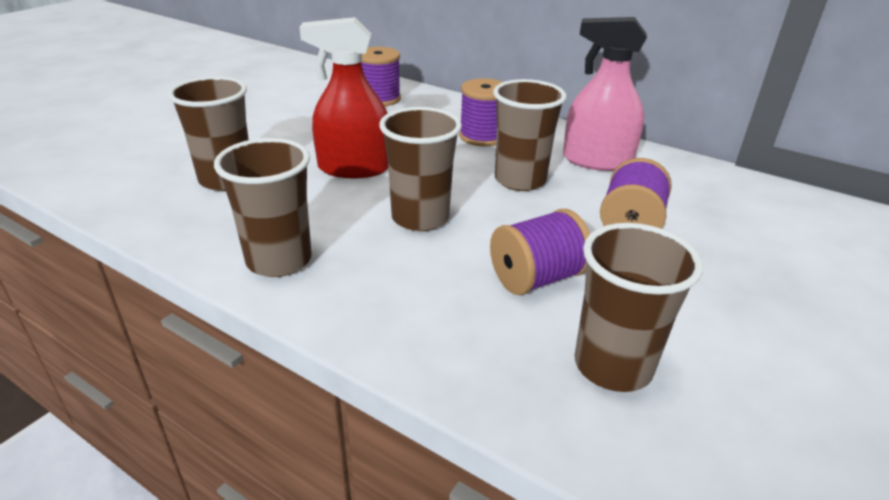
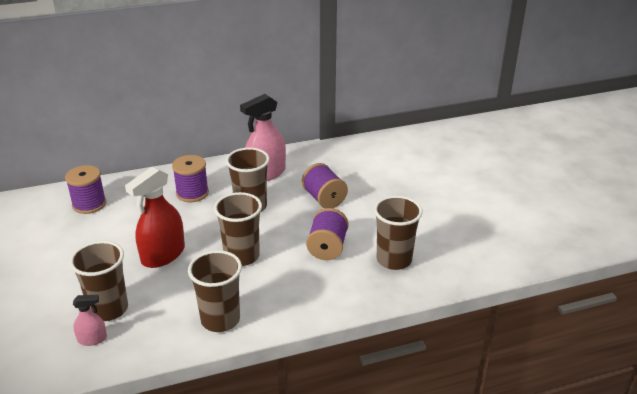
camera: 50 degrees left, 0 degrees up
none -> pink spray bottle [73,295,107,346]

